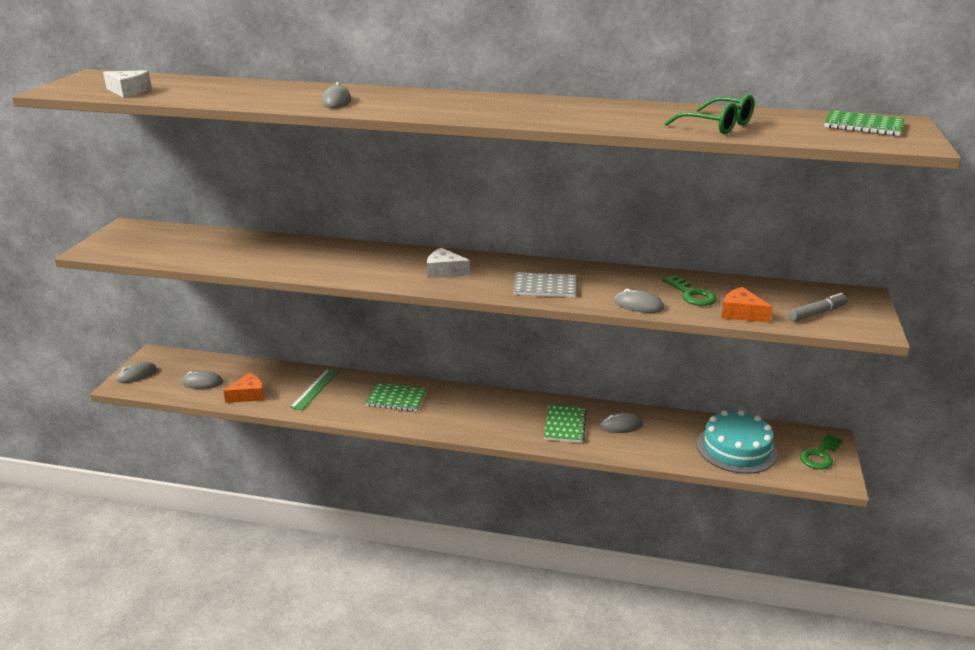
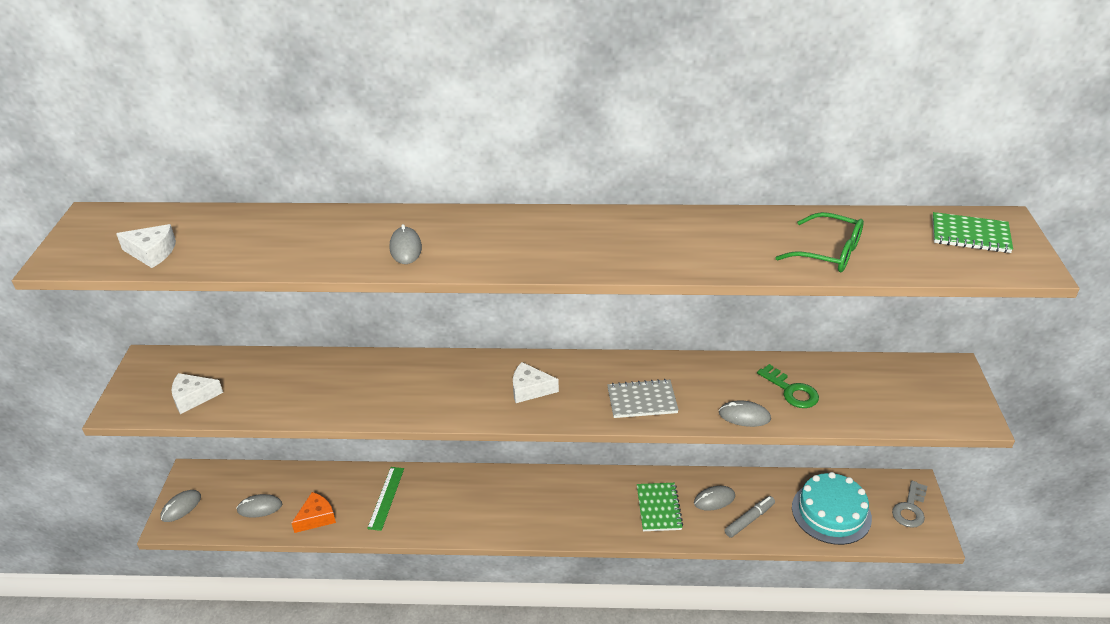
camera: 10 degrees left, 10 degrees up
green notebook [365,383,427,412] -> none
orange cheese [721,287,772,323] -> none
grey marker [788,293,848,322] -> grey marker moved to [725,496,775,538]
green key [800,434,842,469] -> grey key [892,481,927,528]
none -> white cheese [172,373,223,414]

